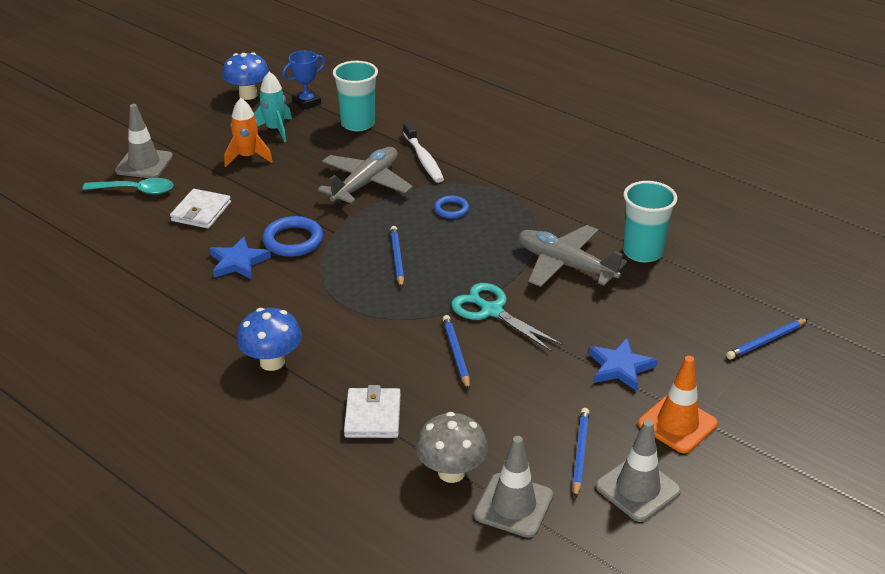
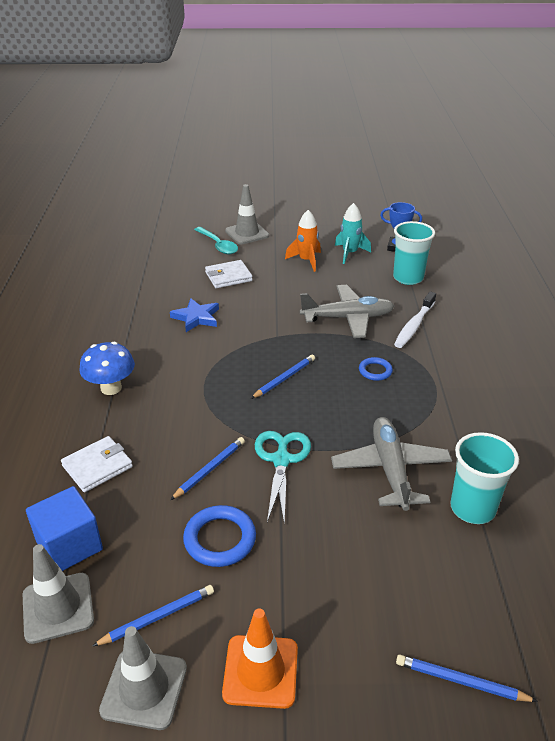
camera: 50 degrees right, 0 degrees up
blue mushroom [222,52,269,100] -> none
blue ring [262,216,323,257] -> blue ring moved to [183,505,256,567]
grey mushroom [416,412,488,483] -> blue cube [26,486,103,571]
blue star [589,338,657,391] -> none

